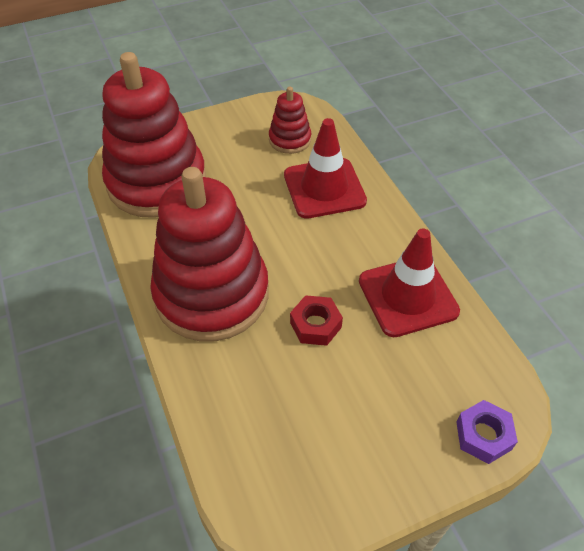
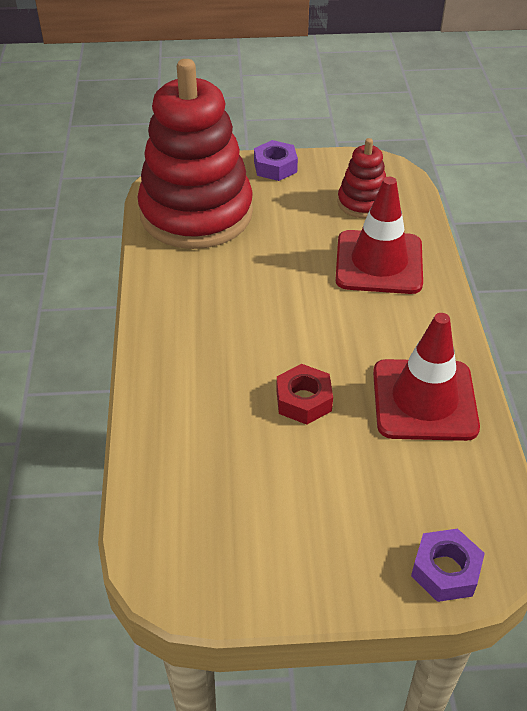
camera: 20 degrees right, 5 degrees down
red stacking toy [150,167,269,341] -> none
none -> purple nut [254,140,298,181]

